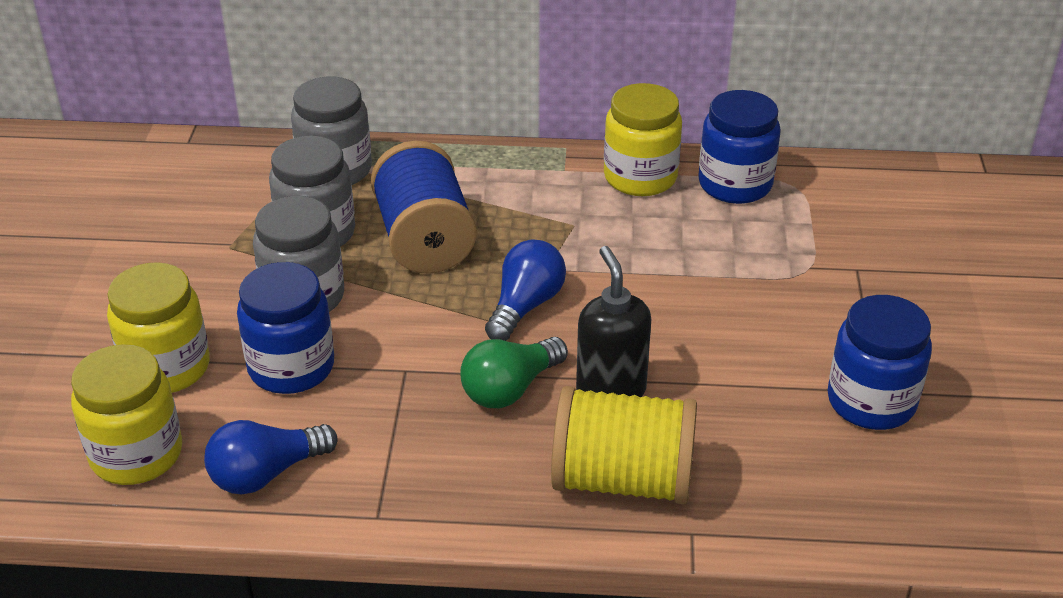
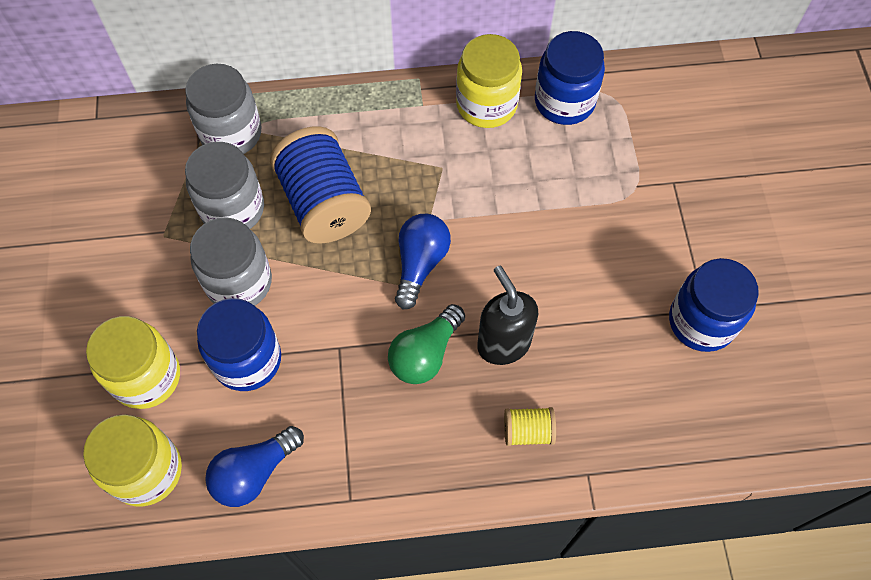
camera: 10 degrees left, 25 degrees up
yellow spool [551,386,697,504] -> yellow spool [504,407,556,446], size x0.47

